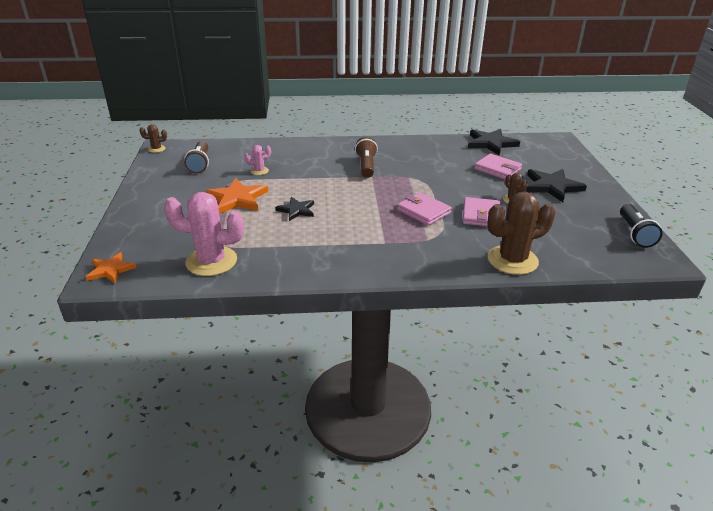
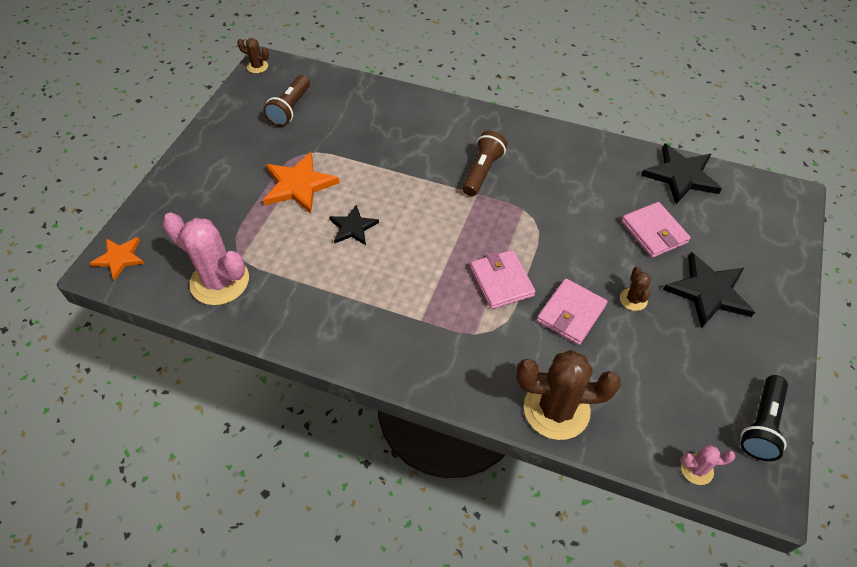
camera: 25 degrees right, 20 degrees up
pink cactus [245,145,271,175] -> pink cactus moved to [681,445,735,485]

